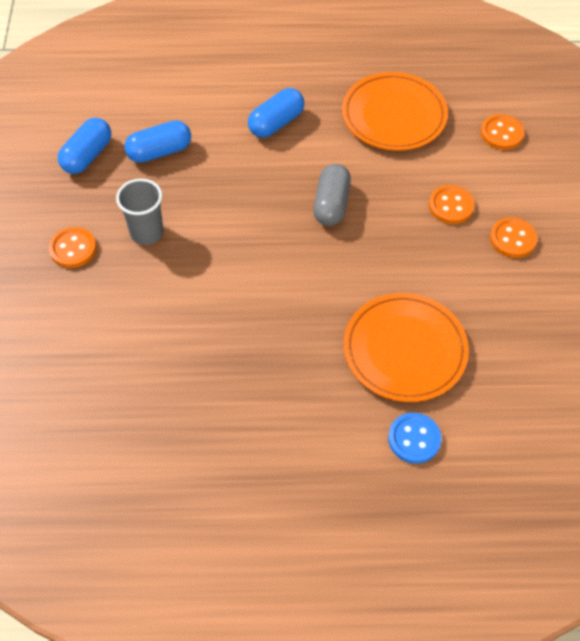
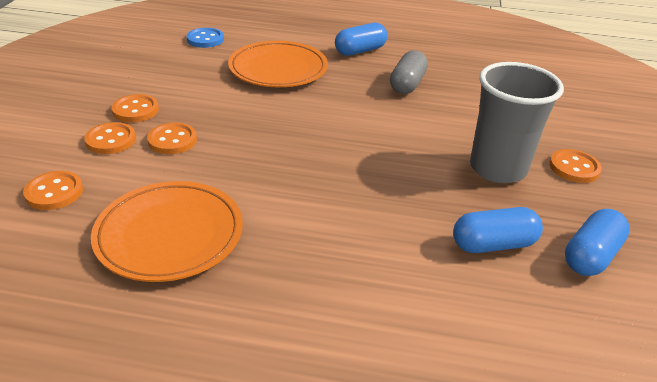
camera: 170 degrees left, 20 degrees down
grey cup [116,179,164,245] -> grey cup [470,62,564,183], size x1.59
blue capsule [248,88,304,138] -> blue capsule moved to [335,23,387,56]
grey capsule [313,164,351,226] -> grey capsule moved to [390,50,428,94]
blue button [388,413,442,464] -> blue button moved to [187,28,224,48]
none -> orange button [84,122,136,154]

